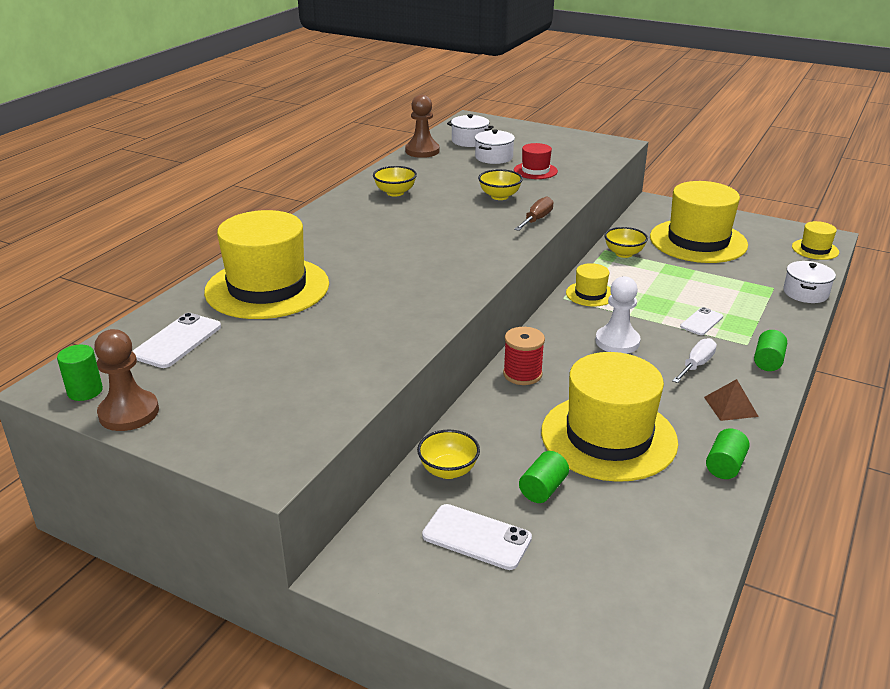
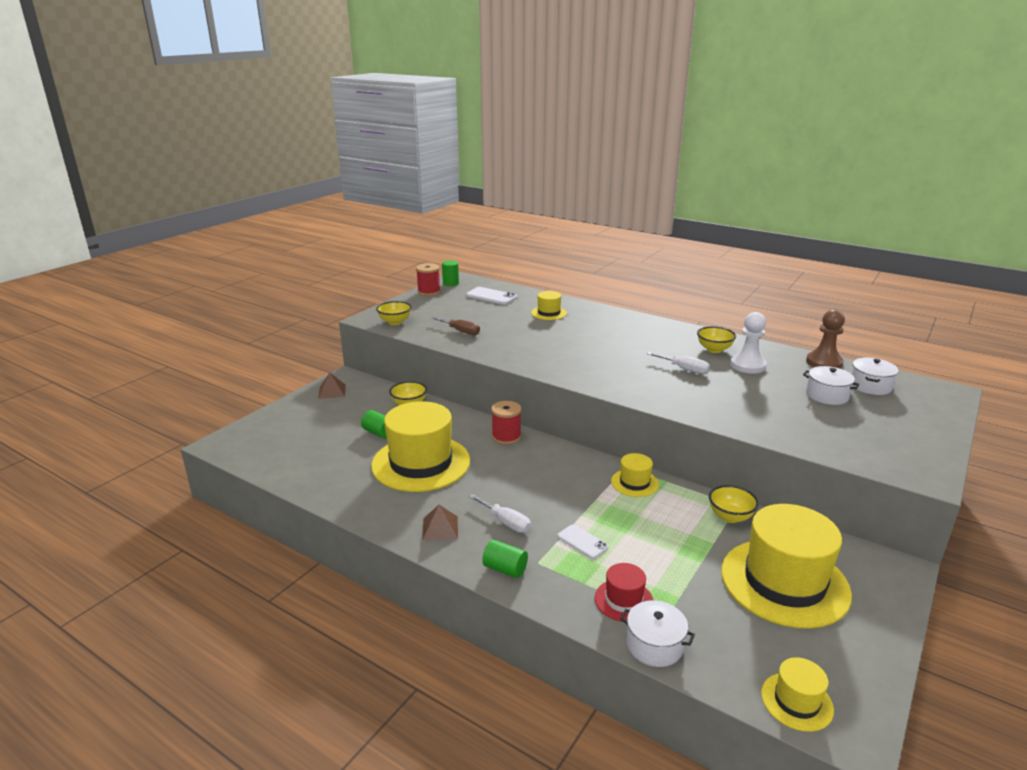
camera: 95 degrees right, 5 degrees down
brown pawn [94,329,159,431] -> red spool [416,263,441,296]
yellow hat [204,210,329,319] -> yellow hat [531,291,567,320], size x0.46
white phone [422,504,532,570] -> none
yellow bowl [478,169,523,200] -> yellow bowl moved to [376,301,412,325]
red hat [514,143,558,179] -> red hat moved to [595,563,654,622]
brown screwdriver [514,196,553,231] -> brown screwdriver moved to [432,317,480,335]
white pawn [595,276,641,354] -> white pawn moved to [730,312,767,374]
green cylinder [706,428,750,479] -> none
none -> brown pyramid [318,373,346,399]
none -> white screwdriver [647,352,710,374]

